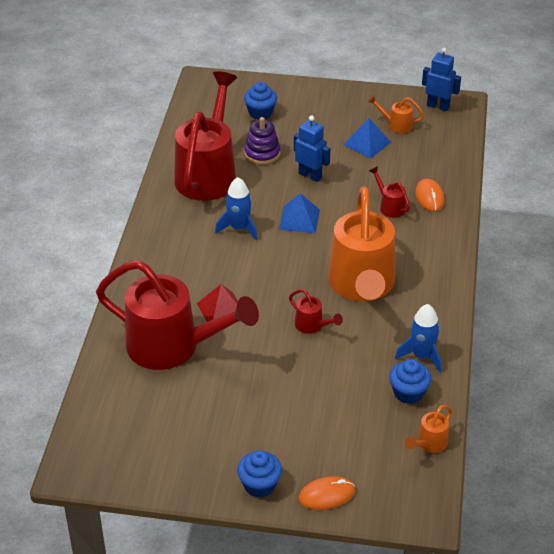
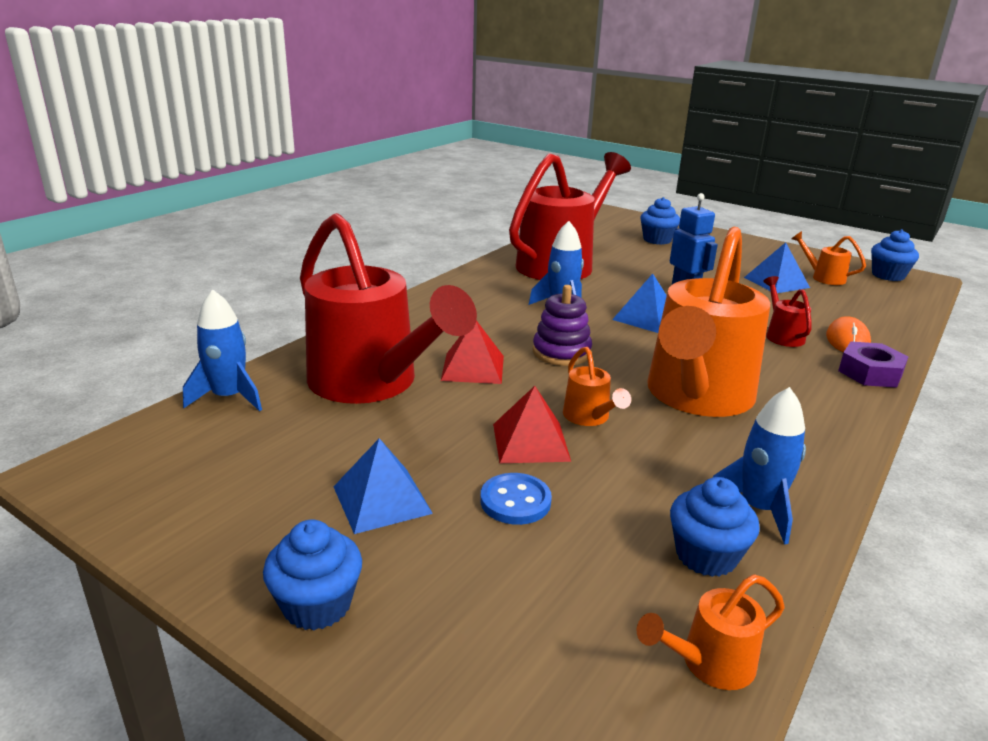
camera: 25 degrees right, 15 degrees down
purple stacking toy [244,117,280,165] -> purple stacking toy moved to [533,285,592,366]
red watering can [289,289,343,334] -> orange watering can [563,347,631,426]
orange mouse [298,476,355,510] -> none
blue robot [422,48,461,111] -> blue cupcake [871,229,919,281]
none -> blue rocket [183,289,262,411]
none -> blue pyramid [333,438,433,534]
none -> blue button [480,473,552,525]
none -> red pyramid [493,386,571,463]
none -> purple nut [838,341,908,388]

